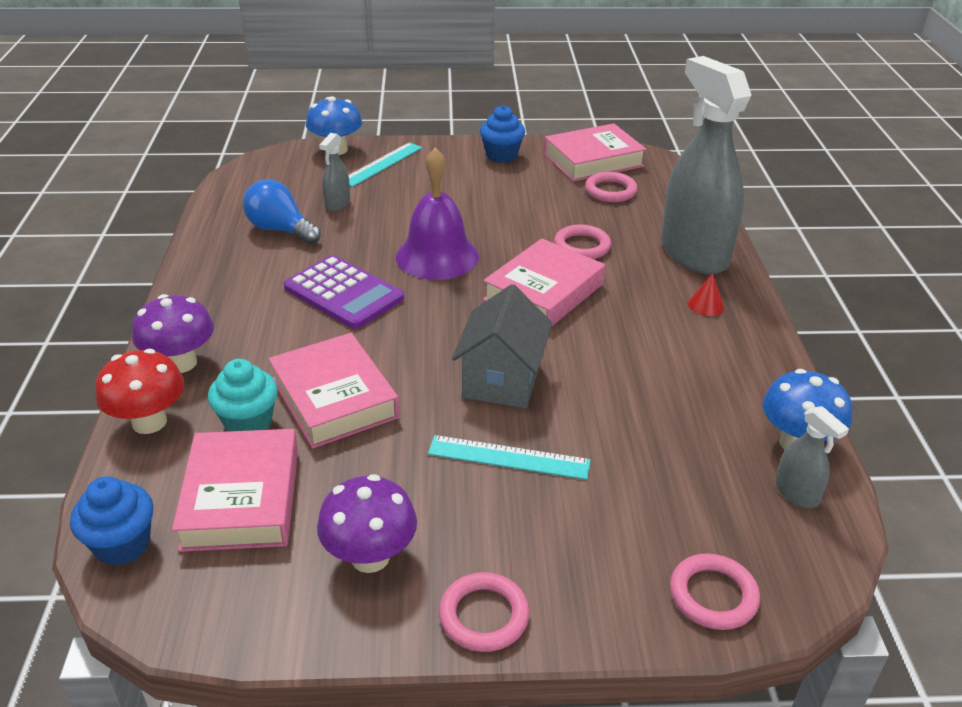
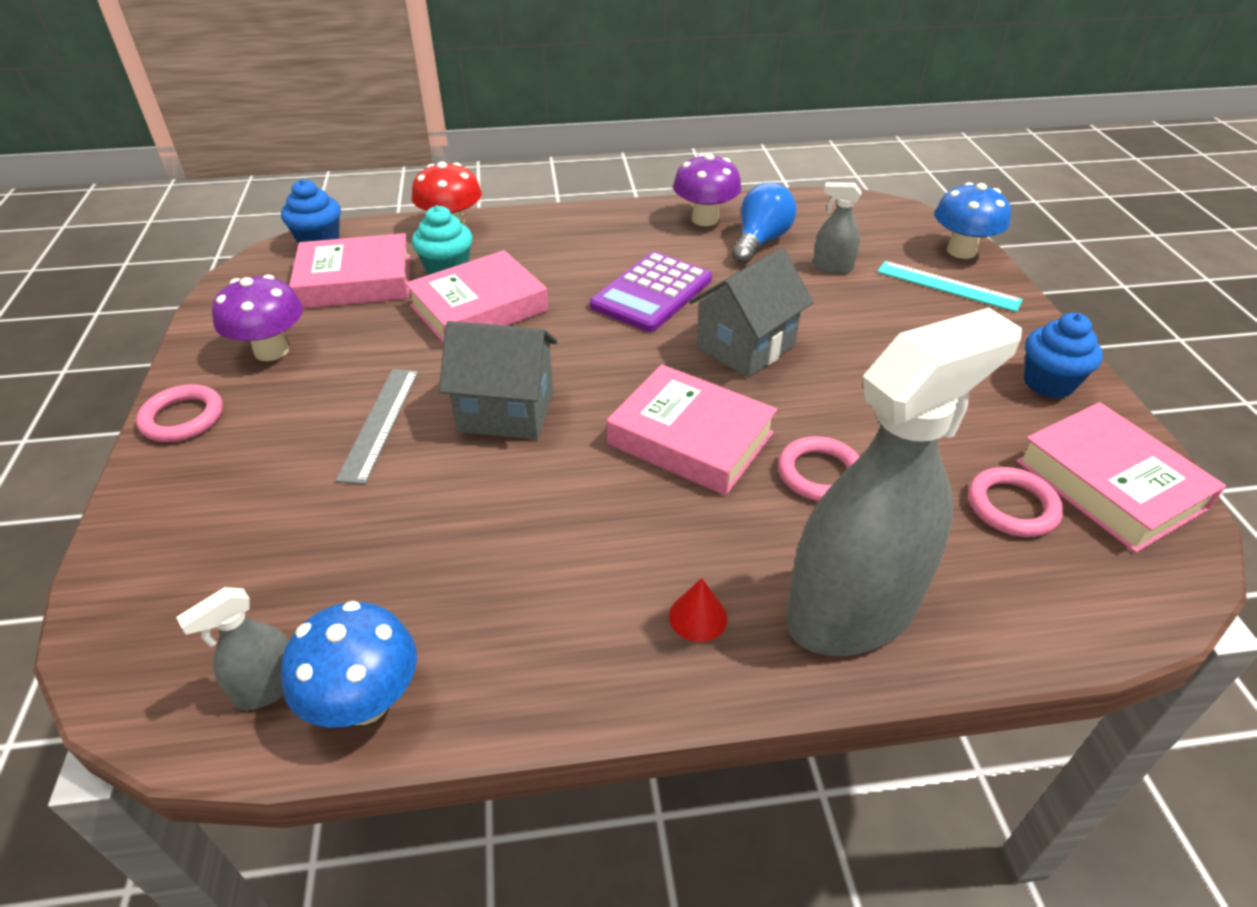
camera: 85 degrees right, 5 degrees up
purple mushroom [132,294,214,373] -> purple mushroom moved to [673,153,742,226]
purple bell [396,147,479,280] -> grey house [689,248,814,378]
turquoise ruler [428,435,591,480] -> grey ruler [335,369,419,484]
pink ring [670,553,760,630] -> none

